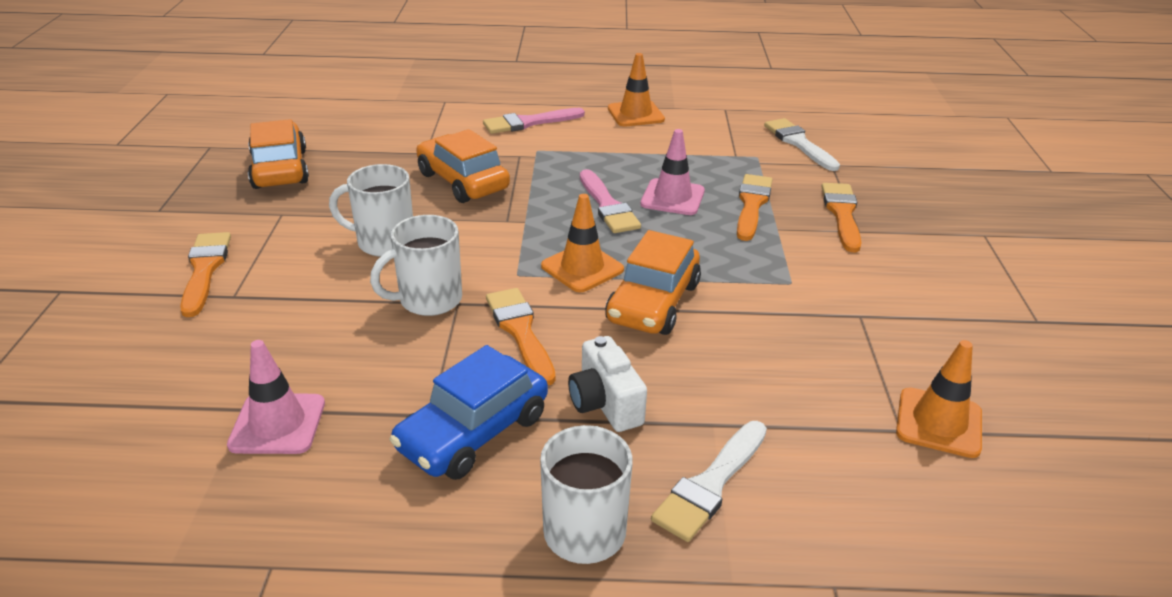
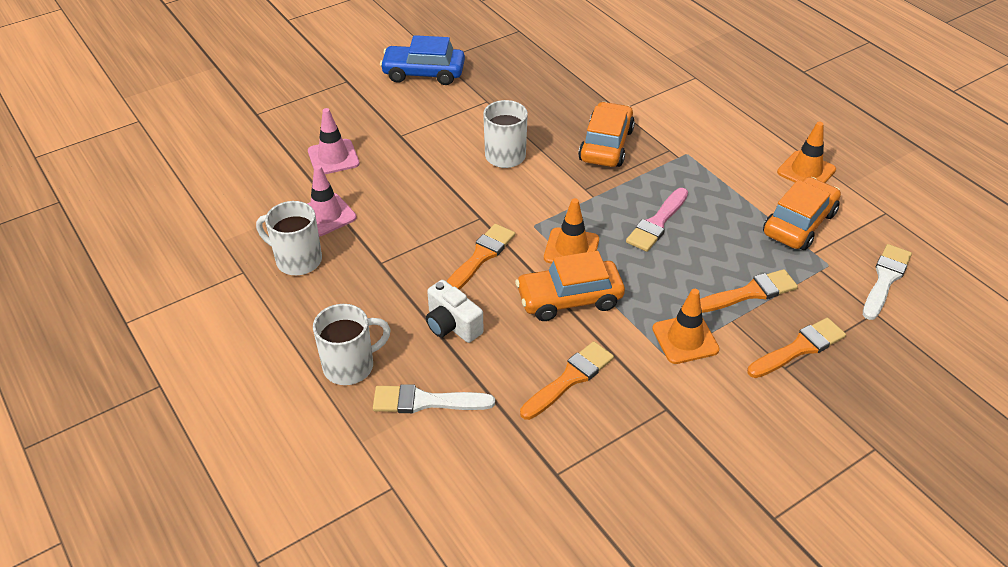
camera: 55 degrees right, 10 degrees up
orange brush [180,232,231,317] -> orange brush moved to [520,341,614,420]
orange car [248,119,309,189] -> orange car moved to [763,177,841,250]
white mug [370,215,462,316] -> white mug moved to [256,201,322,275]
blue car [389,345,548,480] -> blue car moved to [380,35,465,85]
pink brush [483,108,585,134] -> none
white camera [568,336,647,432] -> white camera turned 75 degrees counterclockwise [426,280,484,343]
pink traffic cone [641,129,705,215] -> pink traffic cone moved to [308,108,360,174]
orange traffic cone [896,340,982,458] -> orange traffic cone moved to [652,289,720,364]

